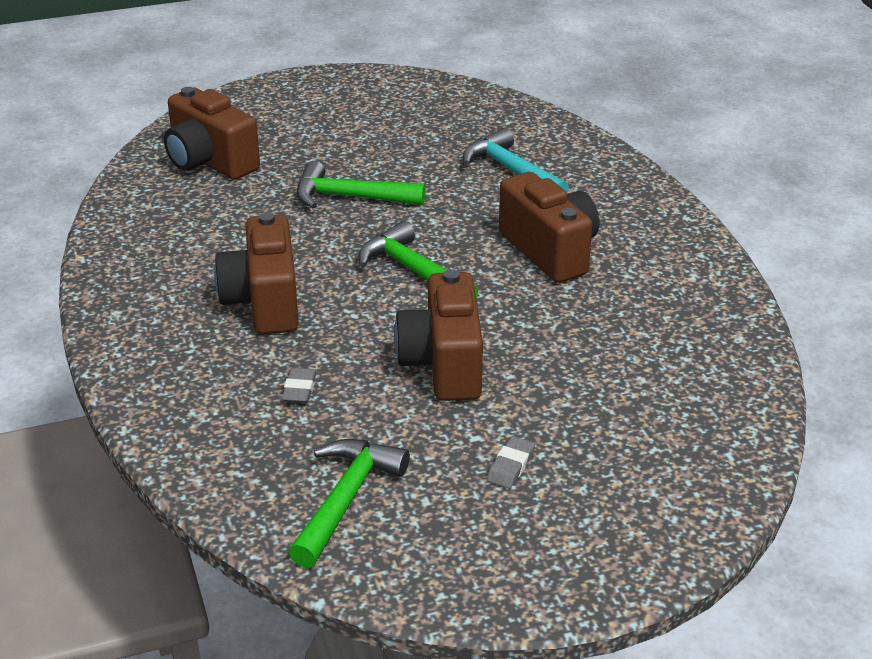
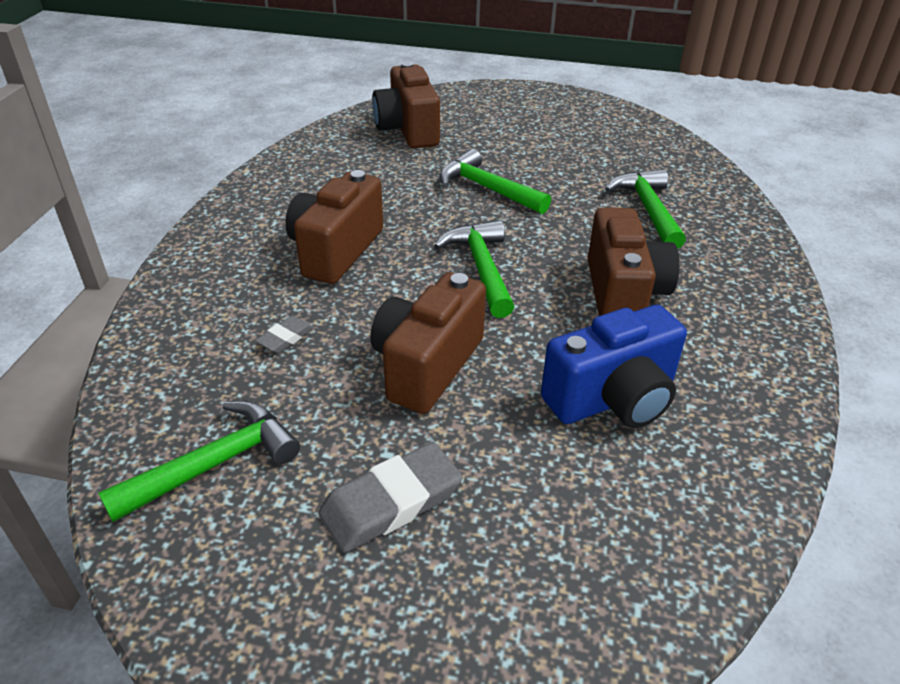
camera: 30 degrees right, 5 degrees up
turquoise hammer [463,128,569,193] -> green hammer [605,169,686,249]
grey eraser [487,436,535,488] -> grey eraser [318,442,463,553], size x1.91
none -> blue camera [541,305,687,428]

